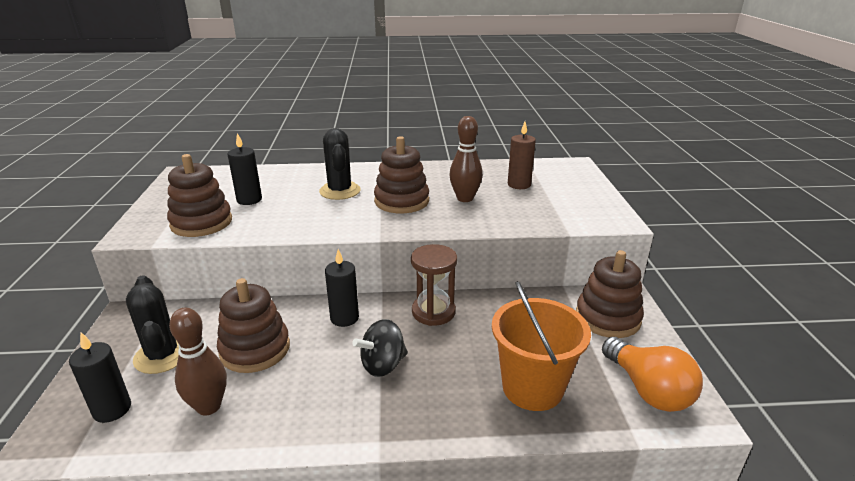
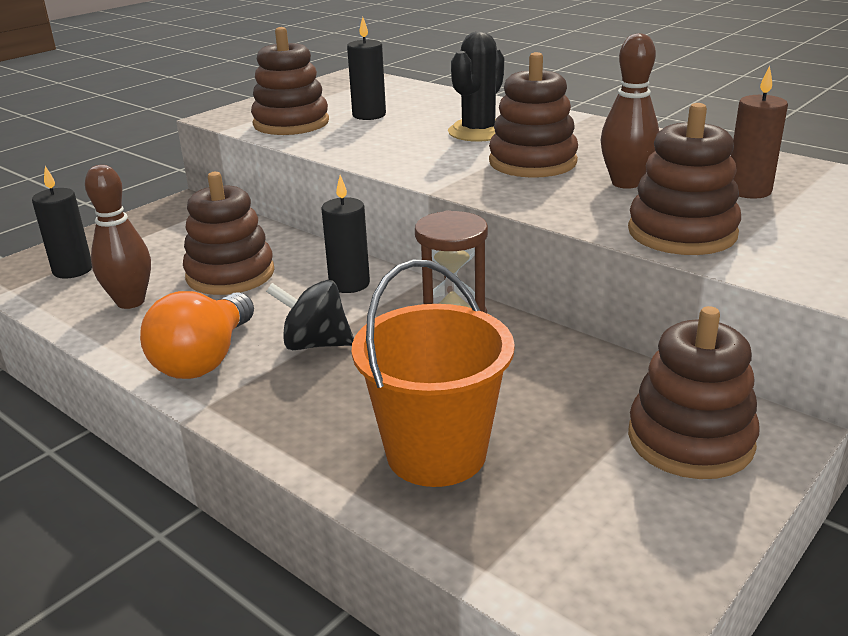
camera: 45 degrees right, 0 degrees up
black cactus [126,275,179,374] -> none
orange light bulb [602,337,703,412] -> orange light bulb moved to [140,291,254,379]
none -> brown stacking toy [628,103,741,255]

